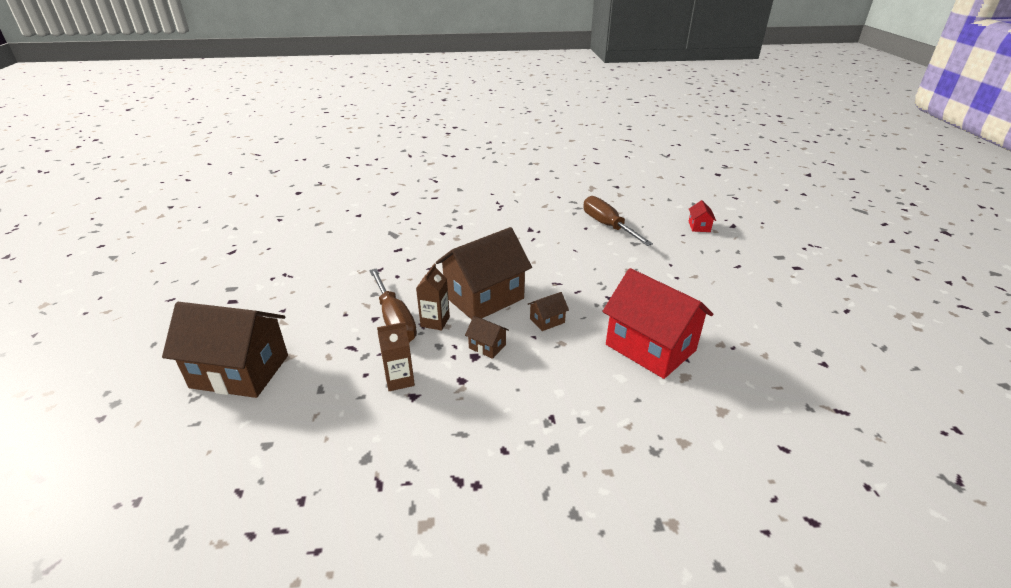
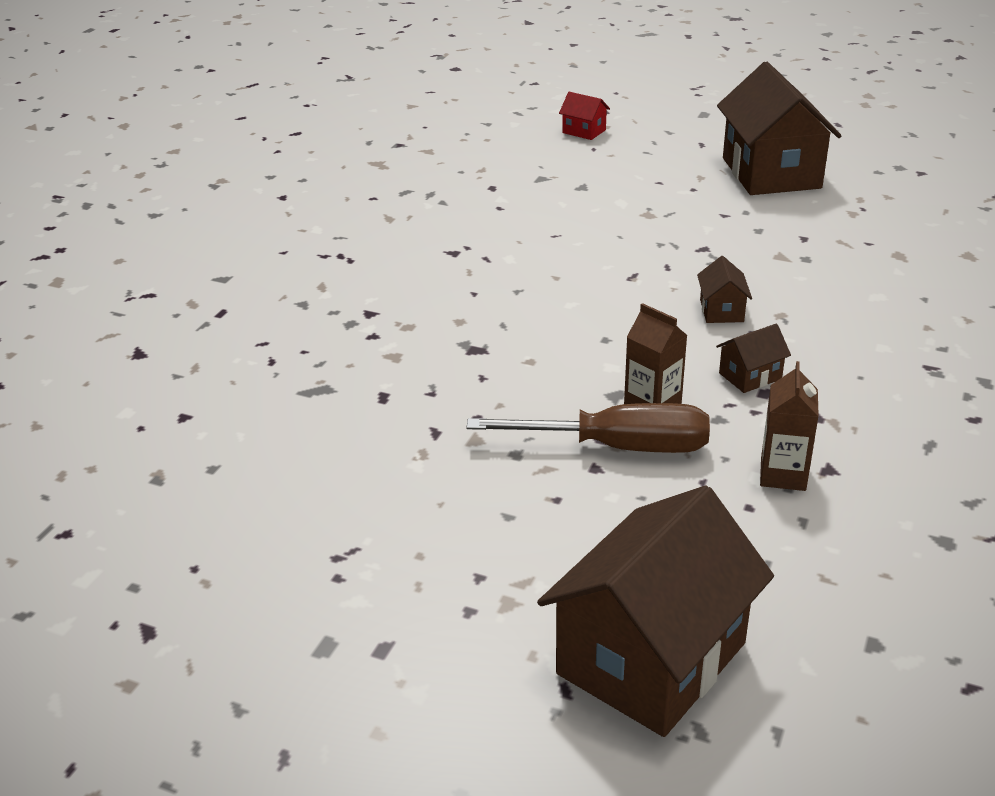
camera: 60 degrees left, 0 degrees up
brown house [436,227,532,320] -> brown house moved to [717,61,841,195]
brown screwdriver [584,196,653,246] -> none
red house [602,268,713,379] -> none

